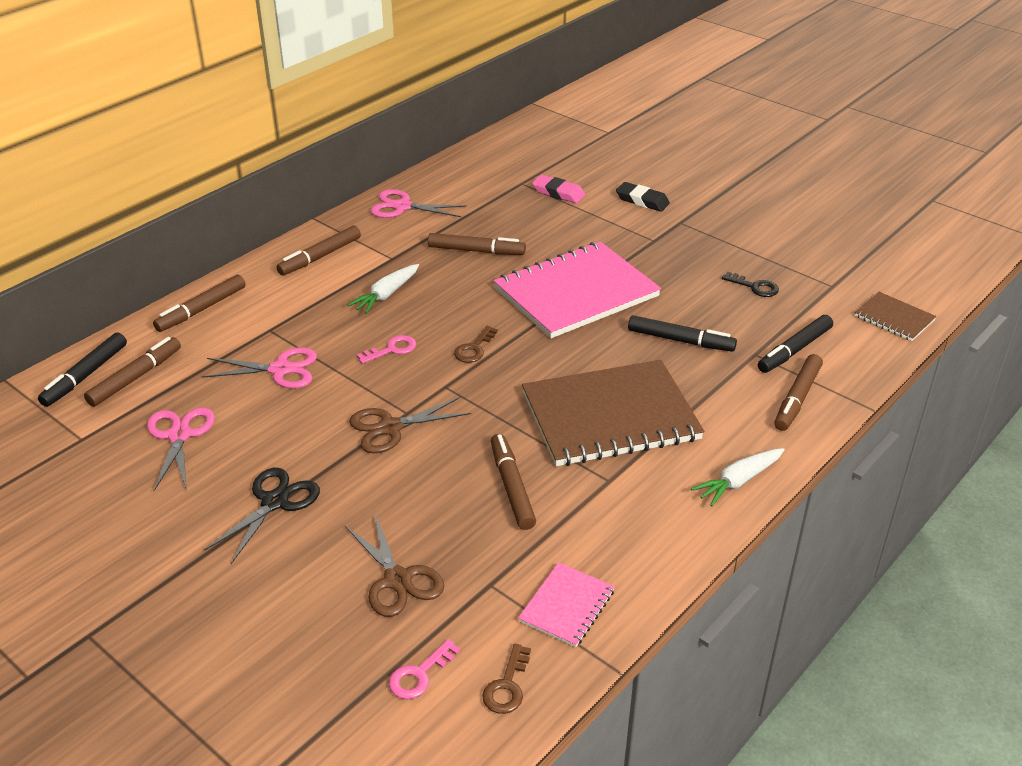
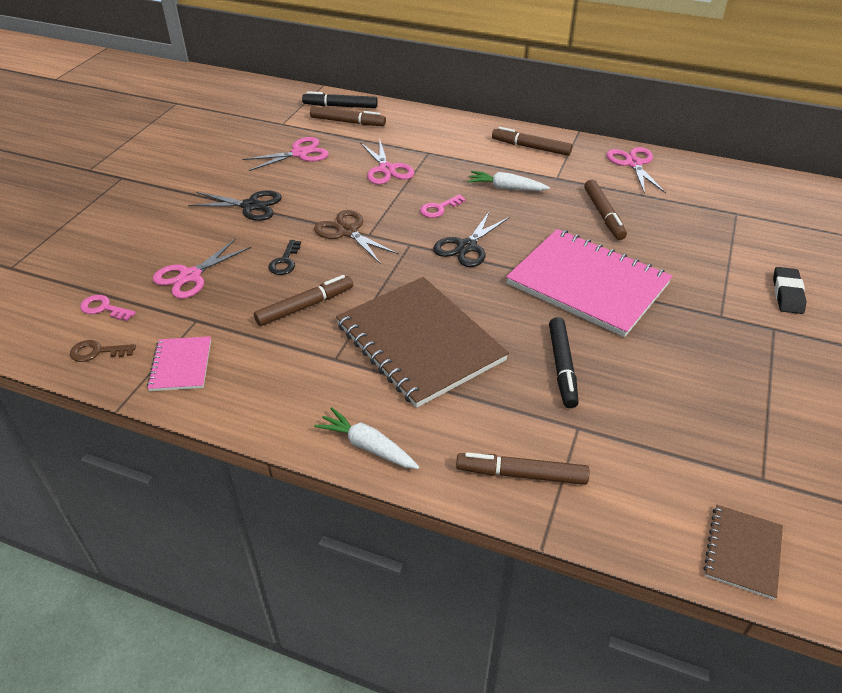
camera: 70 degrees right, 5 degrees up
brown marker [153,274,245,332] -> none
brown scissors [345,515,444,617] -> pink scissors [153,239,251,299]
pink key [357,335,416,364] -> pink key turned 105 degrees clockwise [420,194,466,218]
brown key [454,326,498,363] -> black scissors [433,211,510,267]
pink notebook [518,562,615,647] -> pink notebook turned 75 degrees clockwise [147,336,211,391]
pink eraser [532,175,585,203] -> none
black key [722,272,779,297] -> black key moved to [268,240,301,275]
black marker [758,315,833,373] -> none

